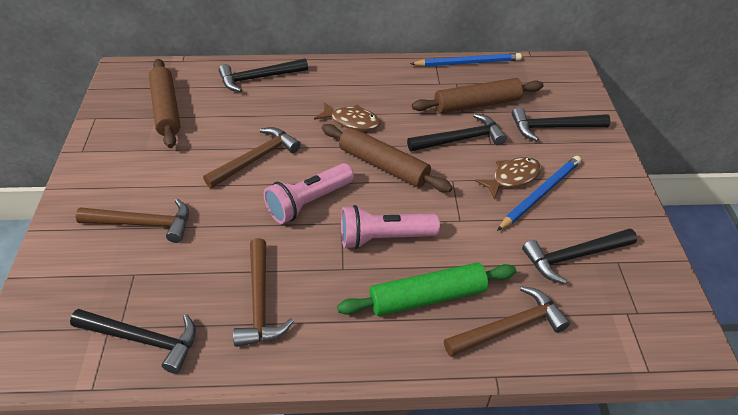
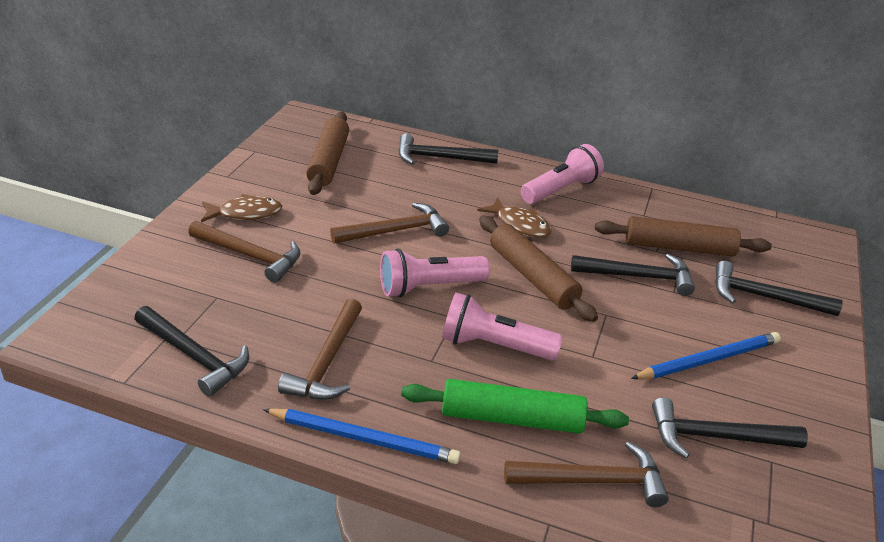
camera: 20 degrees right, 10 degrees down
blue pencil [410,53,522,67] -> blue pencil moved to [263,409,461,464]
brown fish [475,157,541,200] -> brown fish moved to [201,194,283,222]
none -> pink flashlight [521,144,604,204]

